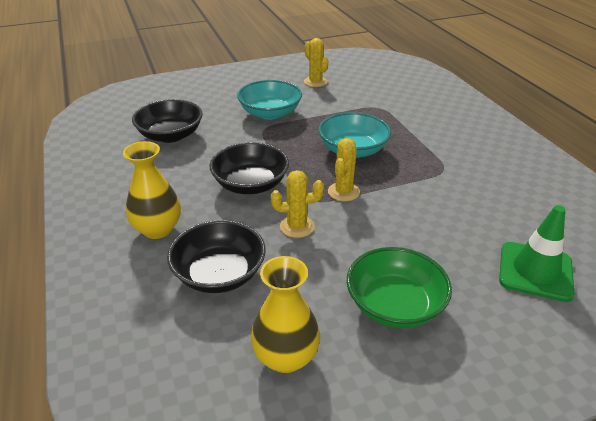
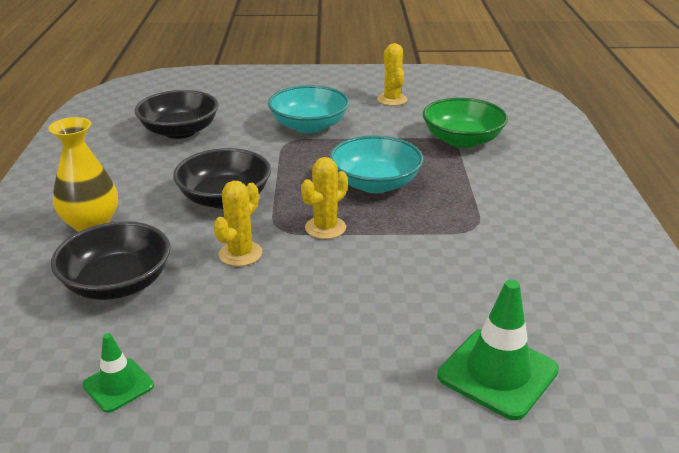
camera: 20 degrees right, 5 degrees down
yellow vase [251,256,320,373] -> green traffic cone [82,333,154,413]
yellow cactus [271,170,324,238] -> yellow cactus turned 75 degrees counterclockwise [214,181,262,266]
green bowl [347,247,452,328] -> green bowl moved to [423,98,508,148]

